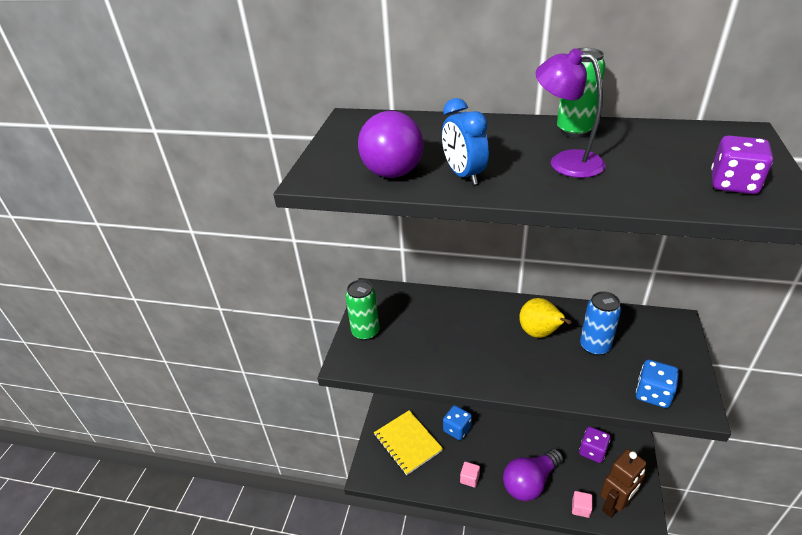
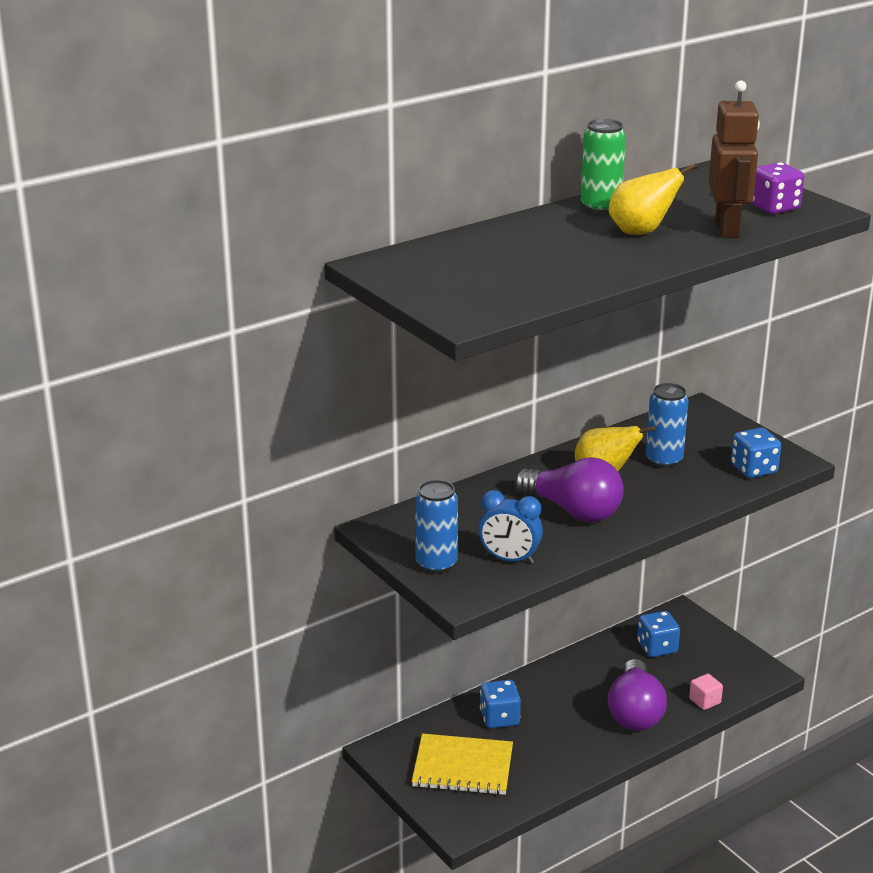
camera: 50 degrees left, 10 degrees down
green can [345,280,379,341] -> blue can [415,480,458,574]
purple light bulb [358,111,424,178] -> purple light bulb moved to [515,457,624,522]
blue clock [442,98,489,185] -> blue clock moved to [478,490,543,564]
pink cube [460,462,480,488] -> none
purple lamp [536,48,606,178] -> yellow pear [609,163,698,235]
purple dice [579,427,610,463] -> blue dice [637,611,680,657]
brown robot [600,449,647,518] -> brown robot moved to [709,81,760,238]

